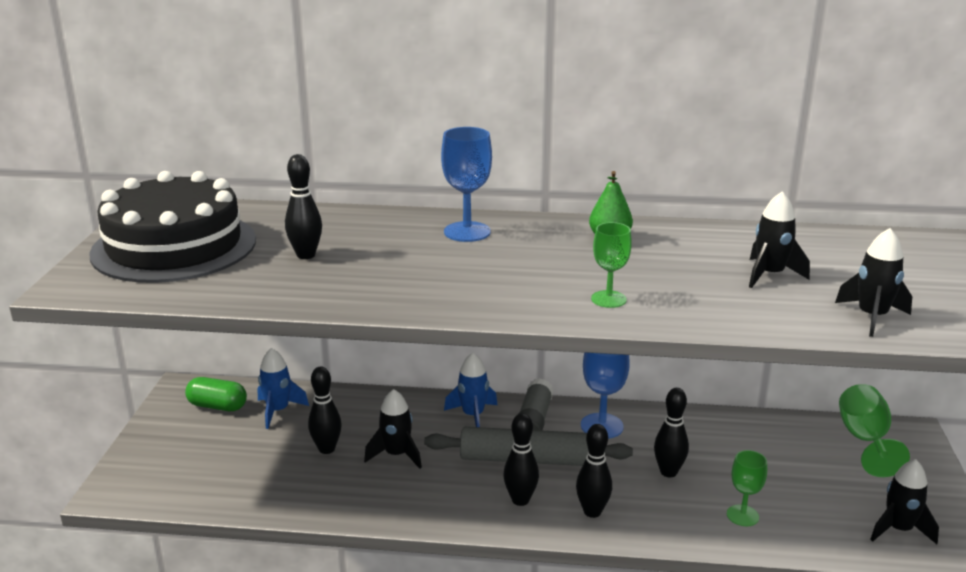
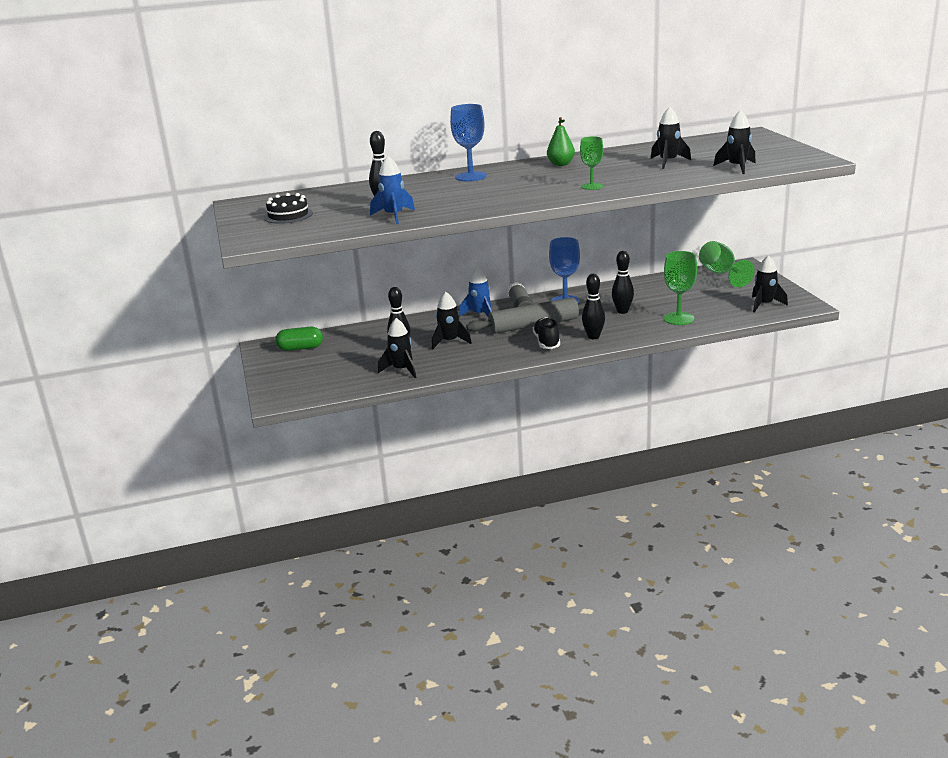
camera: 20 degrees left, 0 degrees up
black cake [89,171,256,283] -> black cake [264,193,313,224], size x0.43
blue rocket [258,348,309,429] -> blue rocket moved to [370,156,415,224]
black bowling pin [503,413,539,506] -> black shoe [533,317,560,349]
green goblet [727,450,767,526] -> green goblet [664,251,697,325], size x1.53
none -> black rocket [378,318,417,378]

